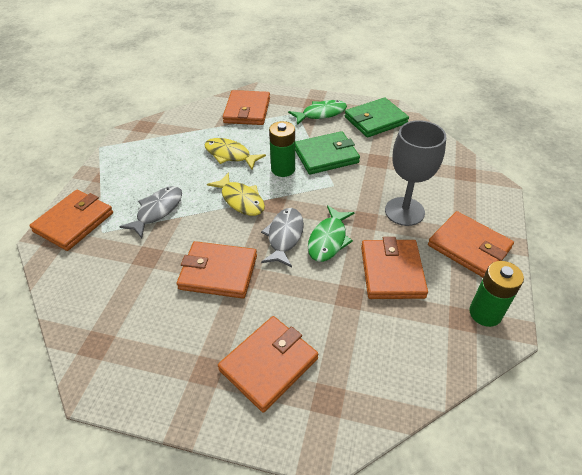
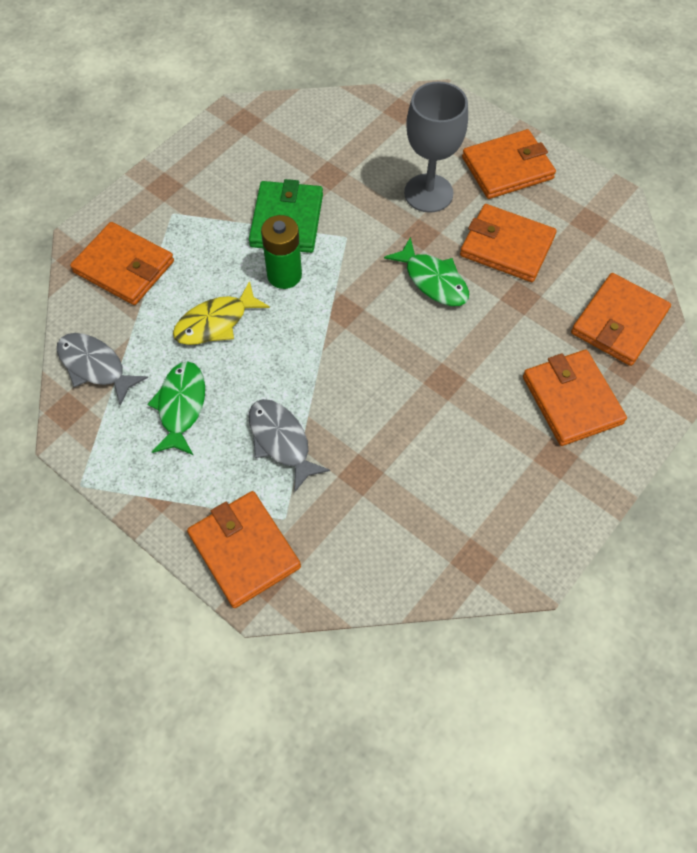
camera: 65 degrees left, 15 degrees up
orange wallet [176,241,257,299] -> orange wallet moved to [571,273,671,366]
yellow fish [207,172,265,216] -> none
grey fish [261,208,304,267] -> grey fish moved to [57,333,148,406]
green fish [288,100,347,125] -> green fish moved to [147,361,205,455]
green wallet [345,97,409,138] -> none
green battery [469,261,524,327] -> none

